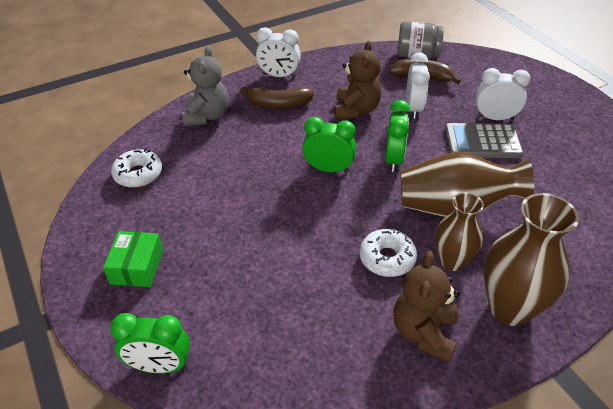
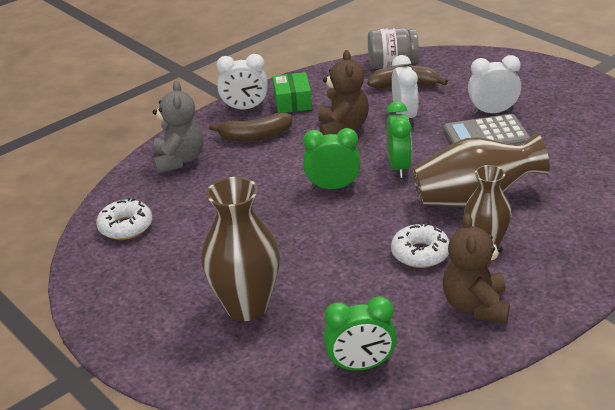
camera: 10 degrees left, 10 degrees down
green box [103,231,163,287] -> green box moved to [273,72,312,113]
green clock [110,313,190,373] -> green clock moved to [324,296,397,371]
brown vase [484,193,579,326] -> brown vase moved to [201,177,280,321]

